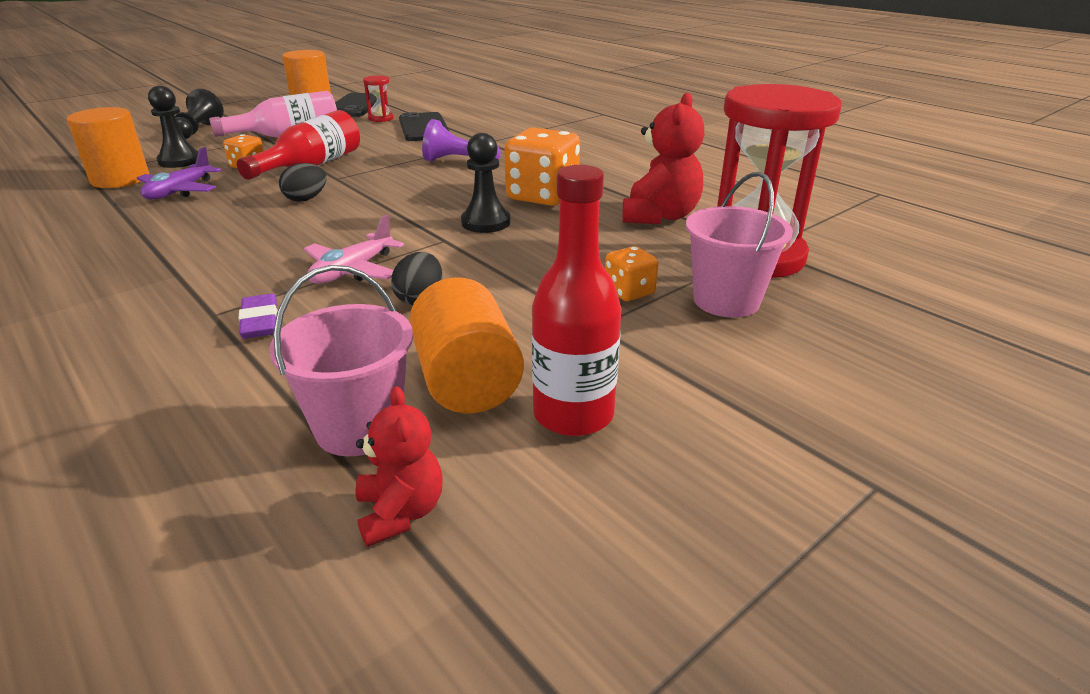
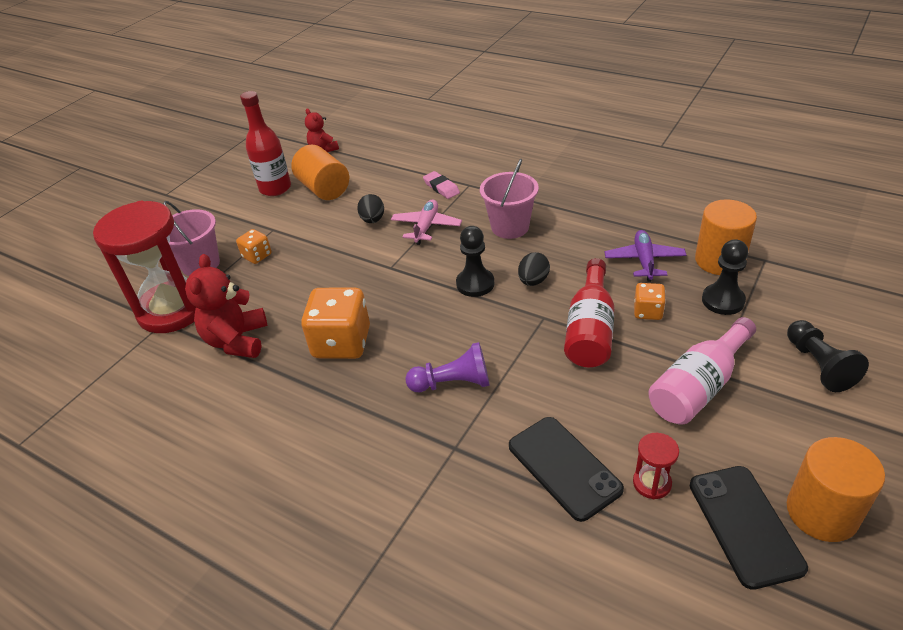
camera: 165 degrees right, 10 degrees up
purple eraser [238,294,278,339] -> pink eraser [423,171,460,199]
pink bucket [269,265,413,456] -> pink bucket moved to [480,159,539,239]
black pawn [461,133,511,233] -> black pawn moved to [456,226,494,297]

